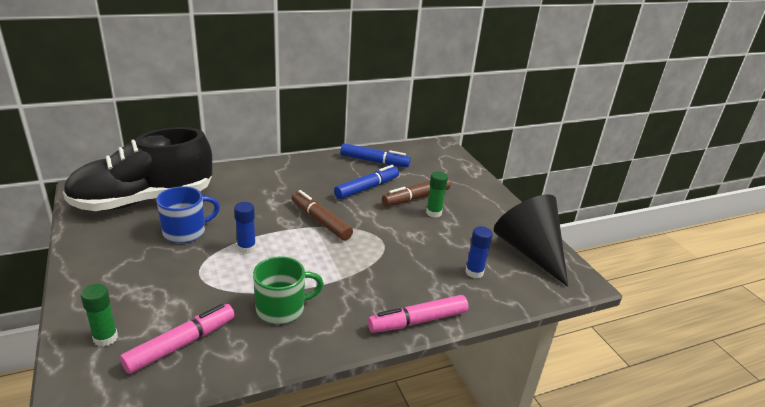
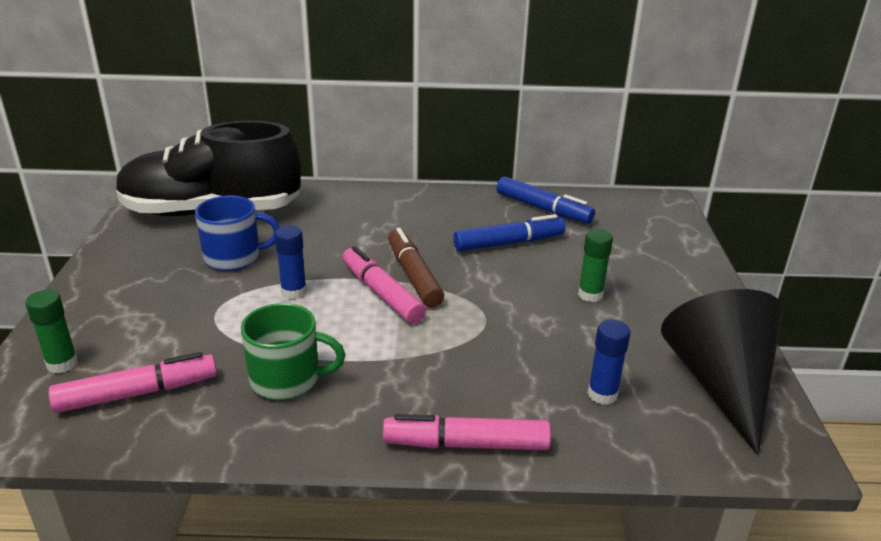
camera: 25 degrees right, 0 degrees up
brown marker [382,179,451,206] -> none
none -> pink marker [342,246,426,324]

